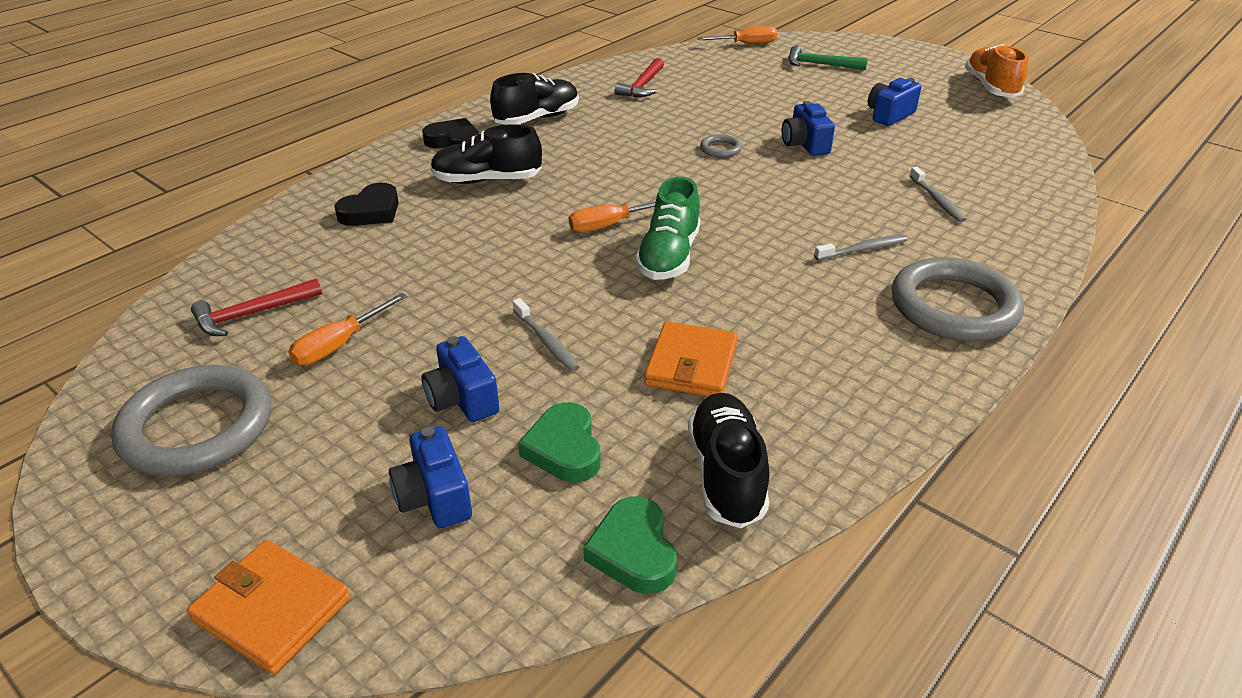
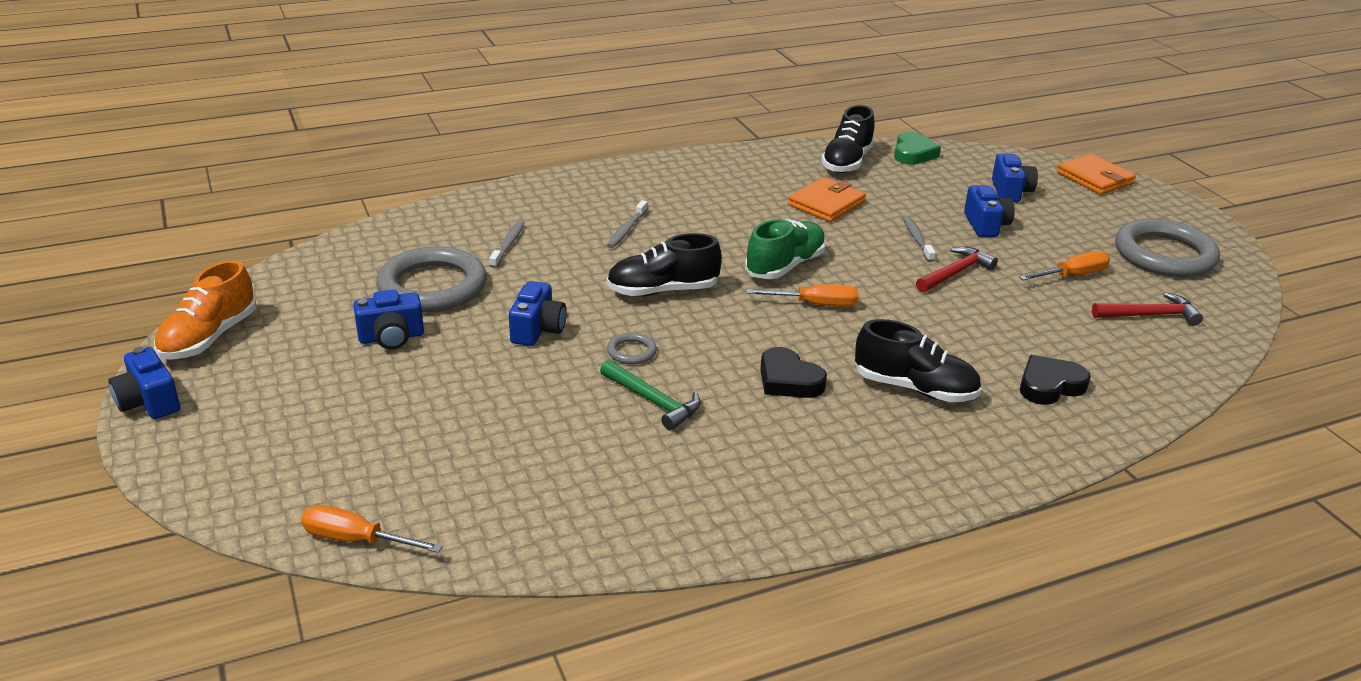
camera: 155 degrees left, 5 degrees down
black heart [422,118,479,148] -> black heart moved to [760,347,827,398]
black shoe [490,73,579,125] -> black shoe moved to [607,233,722,296]
green heart [518,402,601,482] -> none
red hammer [615,58,664,97] -> red hammer moved to [916,247,998,293]
green hammer [788,45,868,70] -> green hammer moved to [600,360,701,431]
grey toothbrush [814,235,908,261] -> grey toothbrush turned 75 degrees counterclockwise [607,200,648,248]
grey ring [891,257,1024,341] -> grey ring moved to [376,246,487,312]
none -> blue camera [108,347,180,419]

